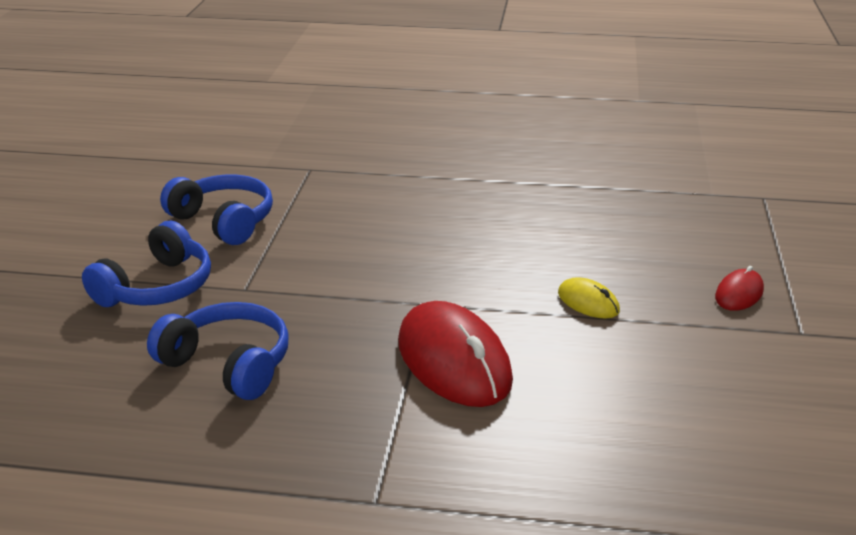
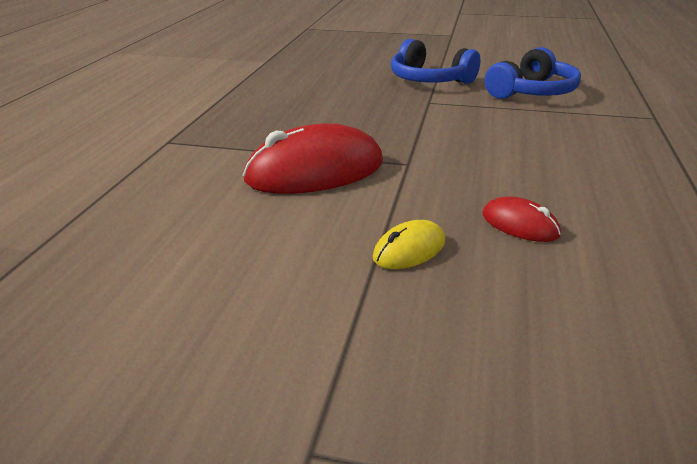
camera: 95 degrees right, 0 degrees up
blue headphones [147,302,288,400] -> none
red mouse [715,266,764,311] -> red mouse moved to [482,197,561,242]

